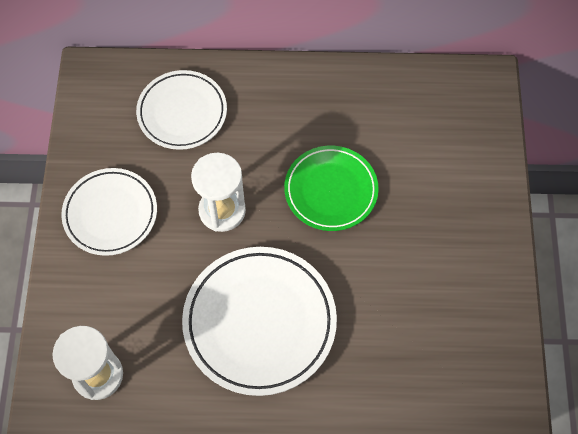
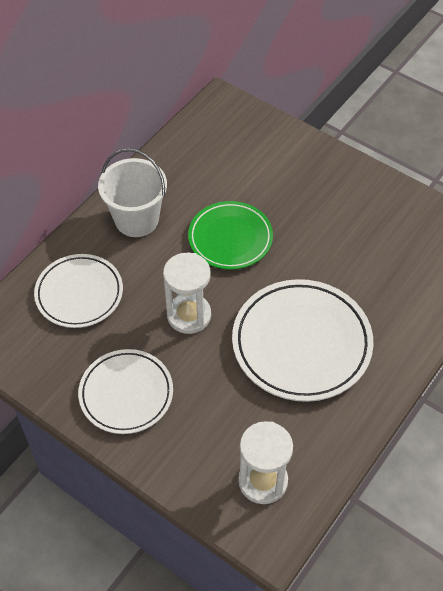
camera: 55 degrees left, 10 degrees down
none -> white bucket [98,148,167,237]

